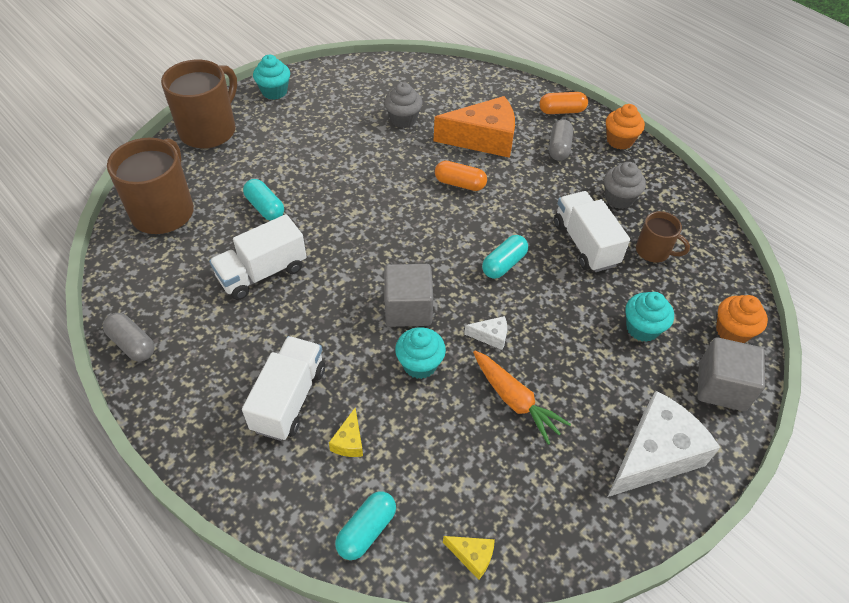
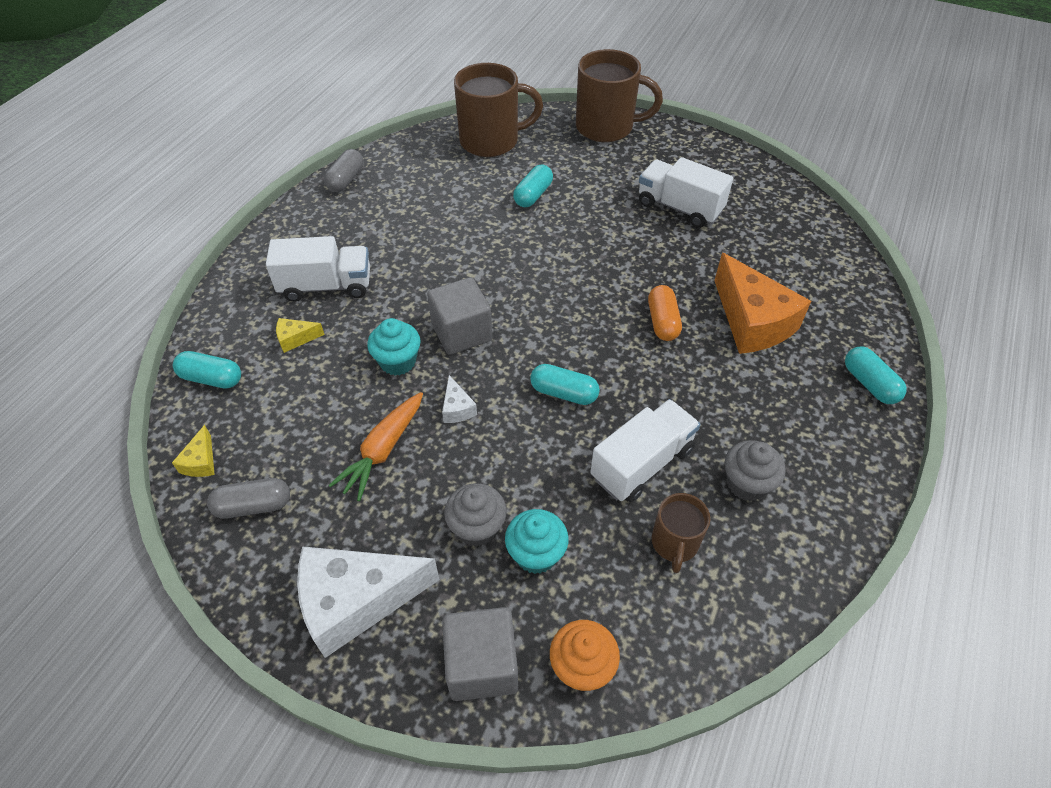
camera: 70 degrees right, 0 degrees up
white truck [209,214,307,300] -> white truck moved to [639,157,733,228]
turquoise cupcake [253,55,290,100] -> none
grey cupcake [384,82,422,128] -> grey cupcake moved to [444,483,507,547]
orange capsule [539,92,588,114] -> turquoise capsule [845,346,907,404]
grey capsule [549,119,573,161] -> grey capsule moved to [207,478,290,519]
orange cupcake [606,104,645,150] -> none
white cheese [608,391,720,497] -> white cheese turned 135 degrees clockwise [297,546,440,658]

